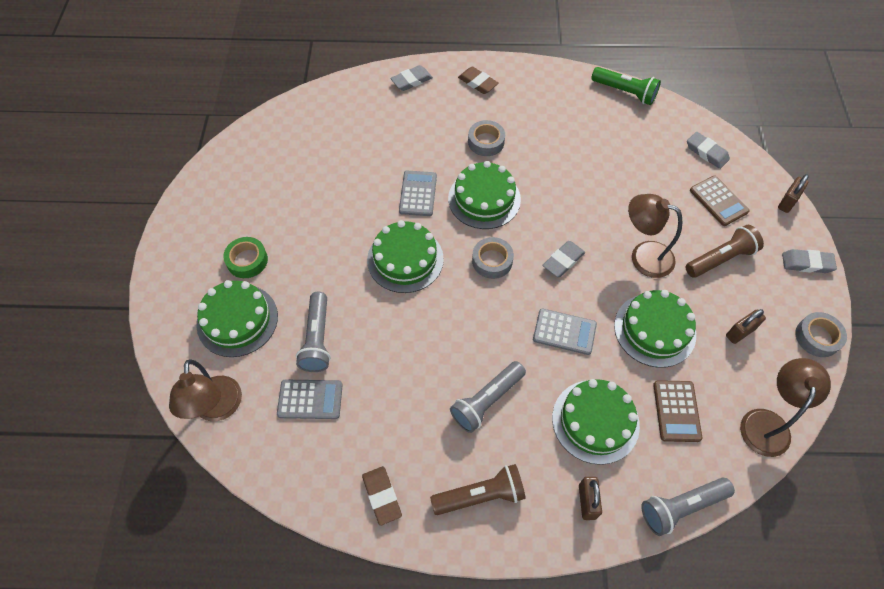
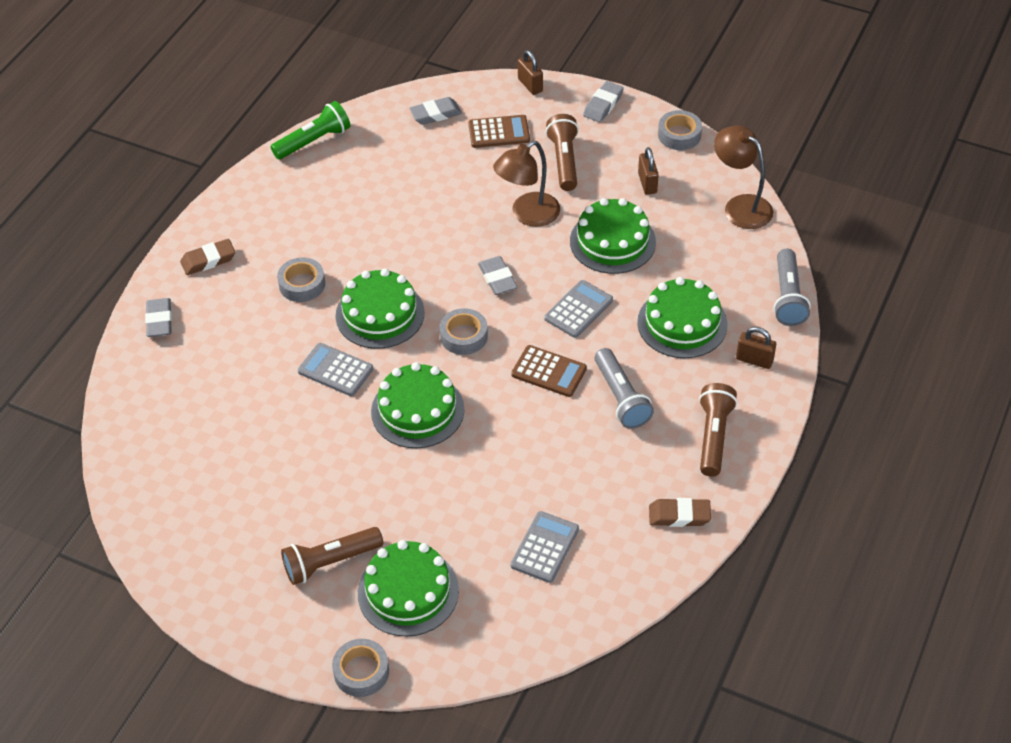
camera: 65 degrees left, 10 degrees down
brown lamp [169,359,242,421] -> none
green tape [223,237,268,278] -> brown flashlight [281,527,383,585]
grey flashlight [296,292,331,372] -> none
brown calculator [653,380,702,442] -> brown calculator moved to [511,345,587,397]
none -> grey tape [332,639,389,697]

